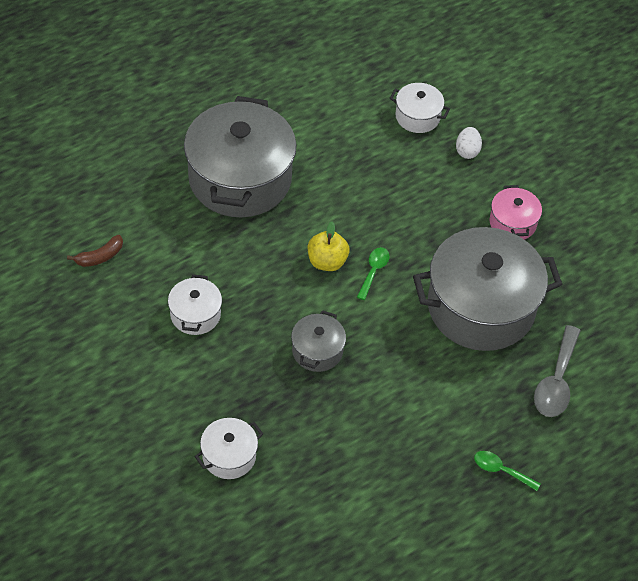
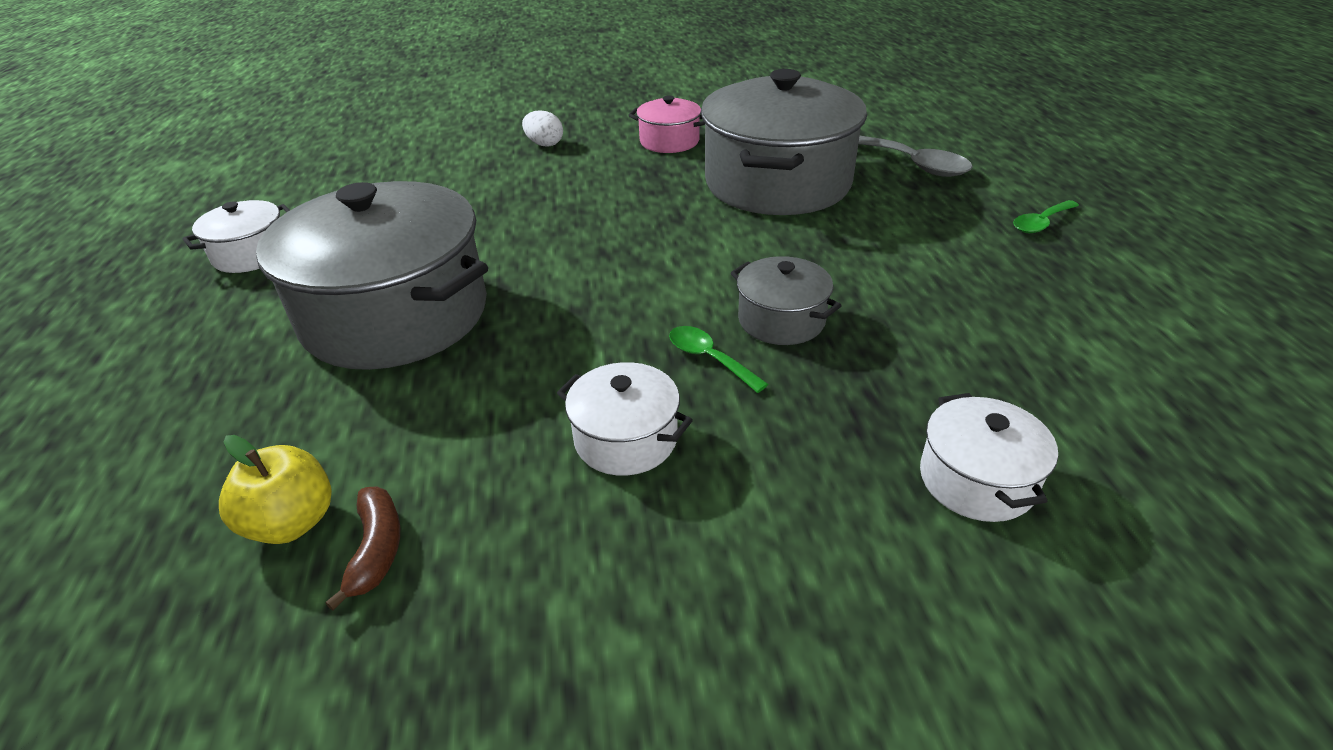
camera: 60 degrees left, 15 degrees down
yellow apple [308,221,349,271] -> yellow apple moved to [219,435,332,544]
green spoon [357,247,389,300] -> green spoon moved to [669,326,768,393]
white pot [390,83,450,133] -> white pot moved to [183,200,290,273]

